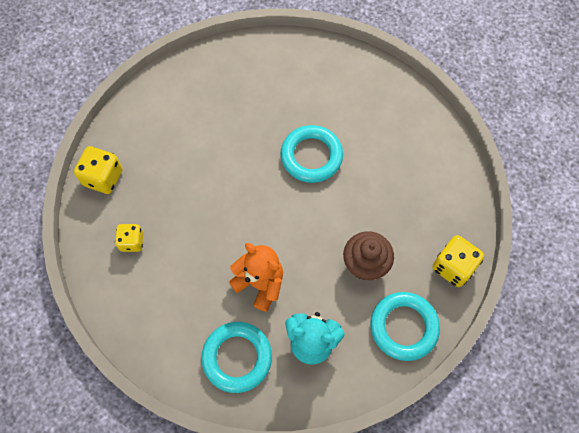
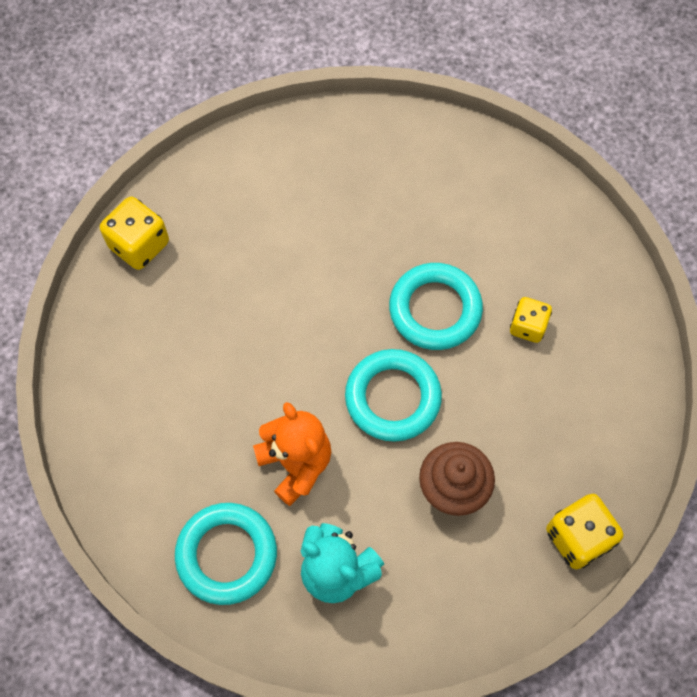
camera: 20 degrees right, 0 degrees up
yellow dice [115,224,143,252] -> yellow dice moved to [510,297,552,343]
turquoise ring [370,292,440,361] -> turquoise ring moved to [345,349,442,442]

